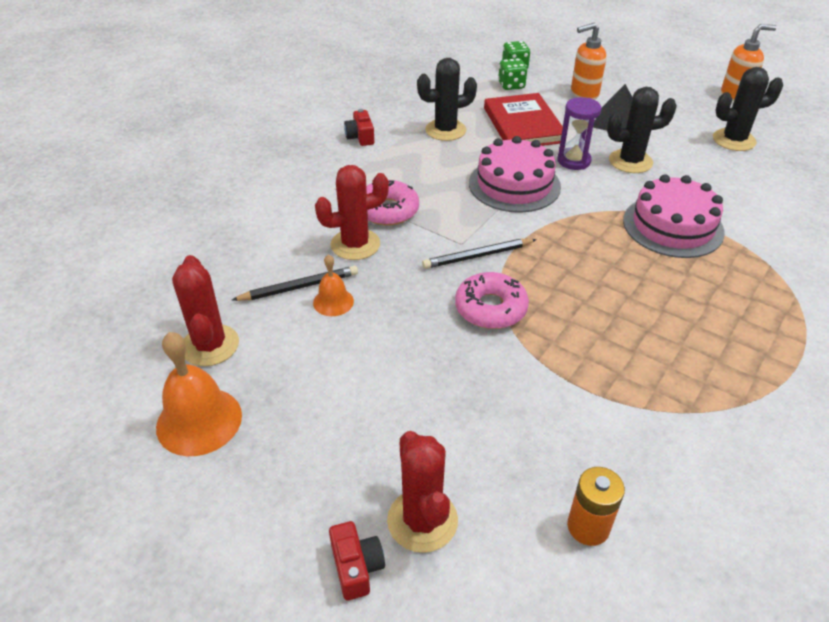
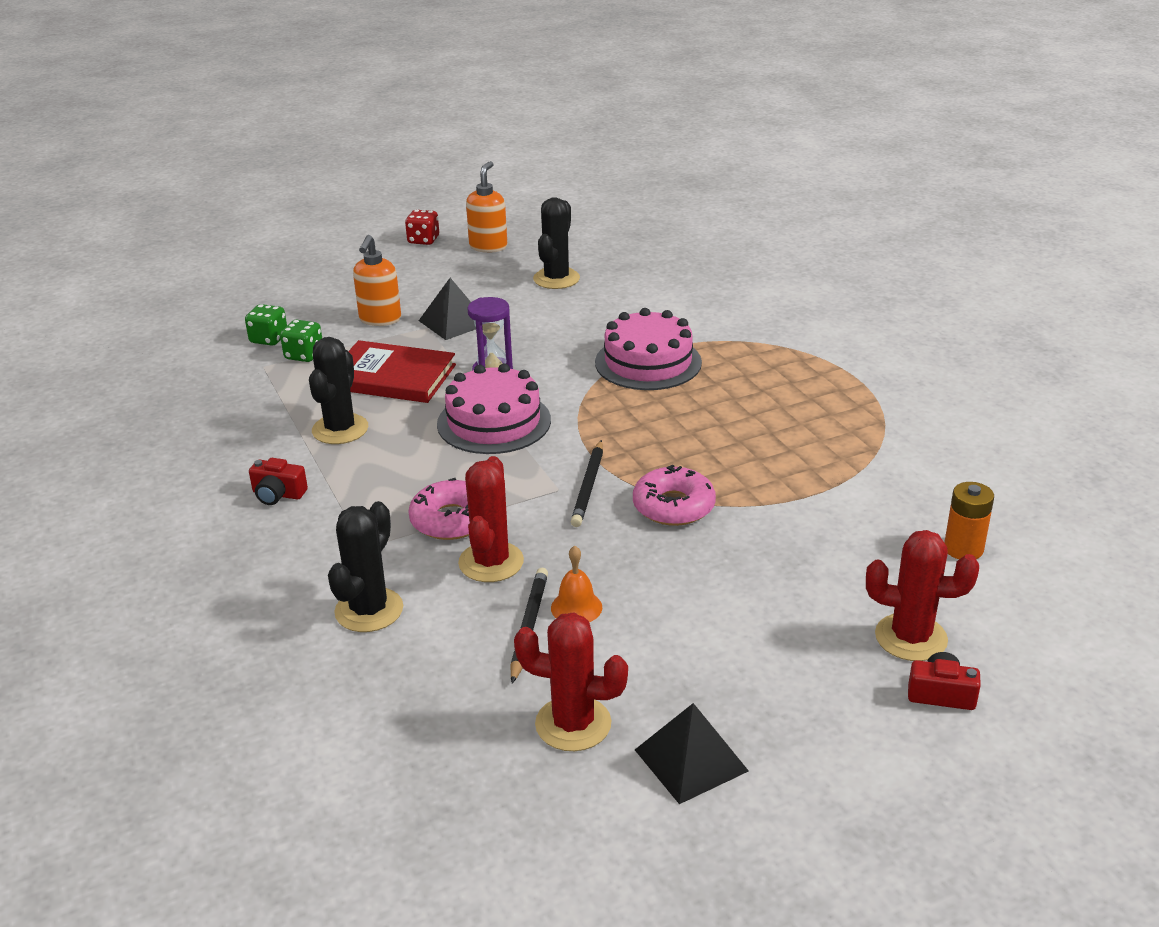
camera: 60 degrees left, 10 degrees down
orange bell [156,332,242,456] -> black pyramid [635,703,749,804]
black cactus [607,87,677,173] -> black cactus moved to [328,501,403,632]
none -> red dice [405,210,439,245]

